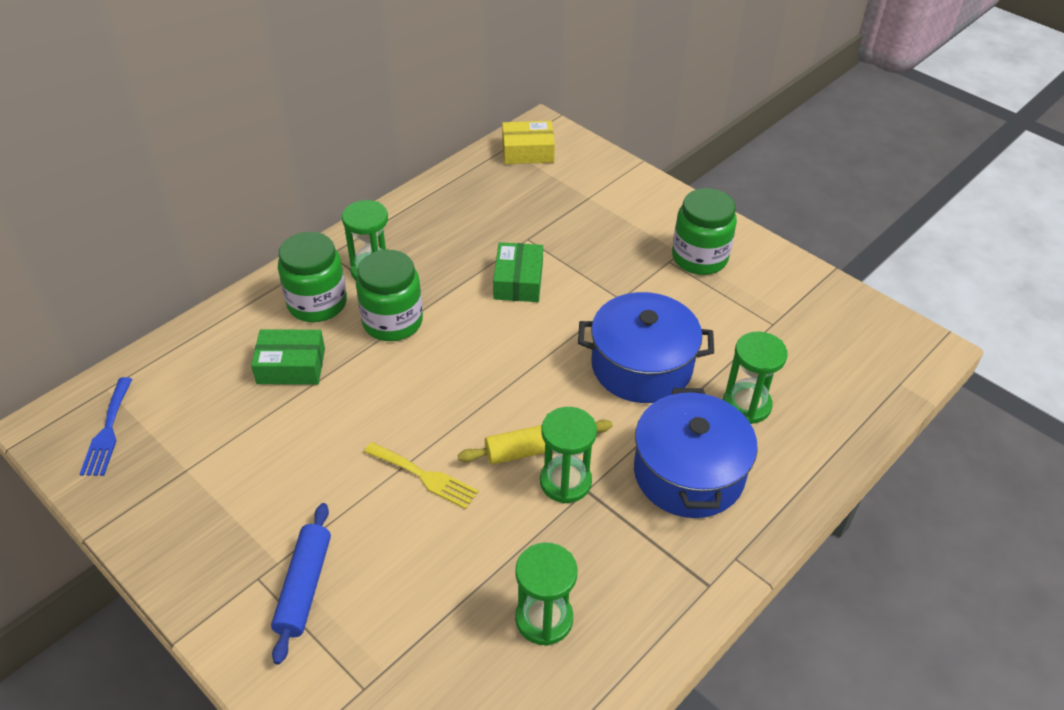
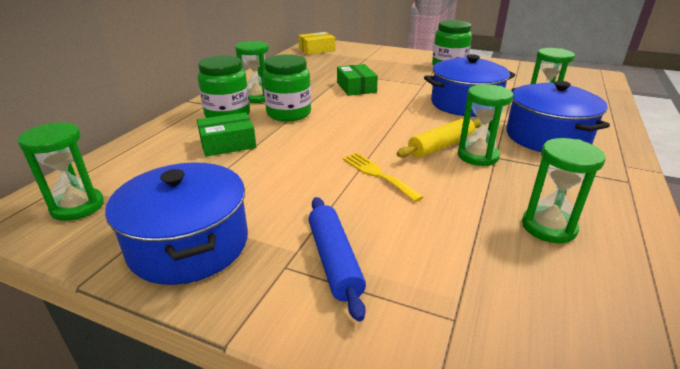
camera: 20 degrees left, 15 degrees down
blue fork [80,377,132,476] -> green hourglass [18,122,104,221]
yellow fork [364,442,479,509] -> yellow fork turned 135 degrees counterclockwise [343,153,423,202]
none -> blue pot [105,163,248,285]

